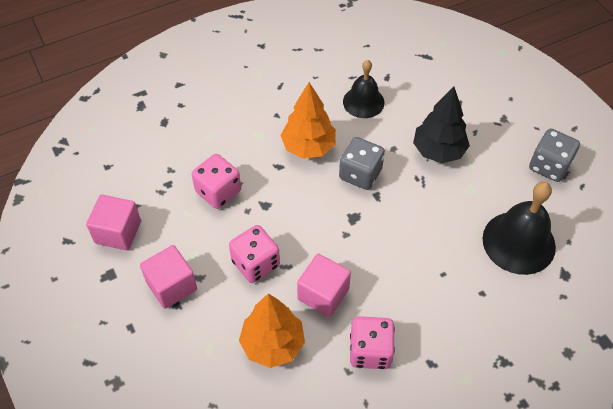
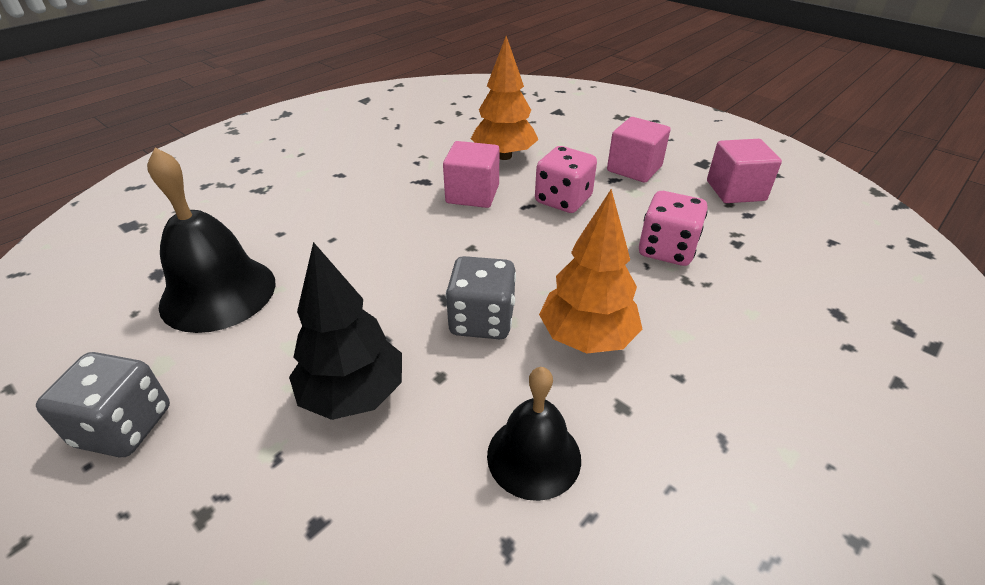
camera: 160 degrees right, 15 degrees down
pink dice [350,316,395,369] -> none

